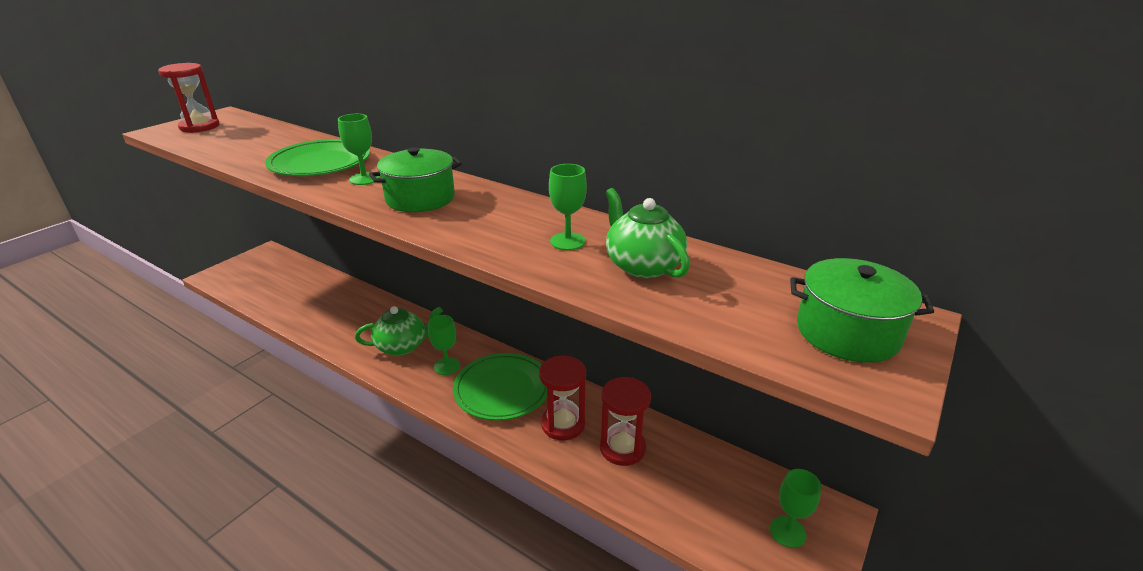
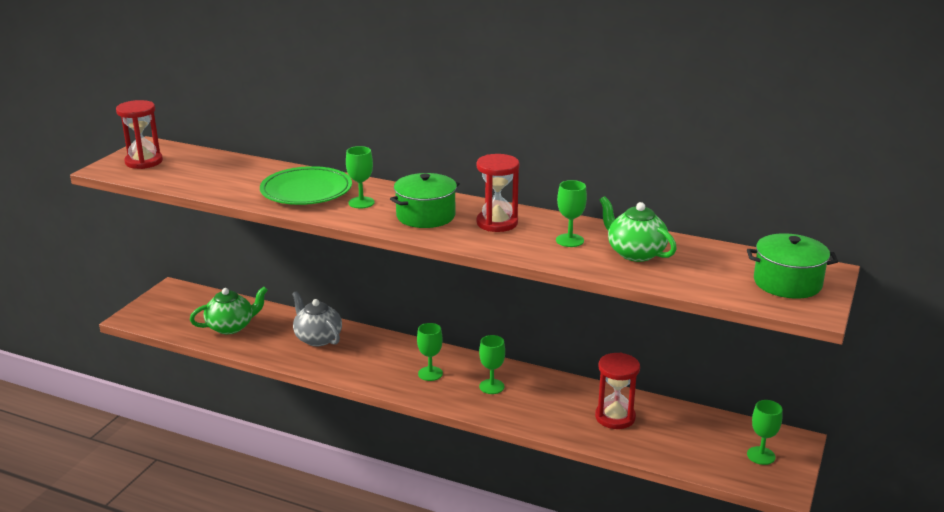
camera: 10 degrees left, 5 degrees down
green teapot [355,306,443,356] -> green teapot moved to [190,287,268,334]
green plate [453,353,547,420] -> green goblet [479,335,505,394]
red hourglass [539,356,586,440] -> red hourglass moved to [476,154,519,232]
none -> grey teapot [292,291,342,346]

